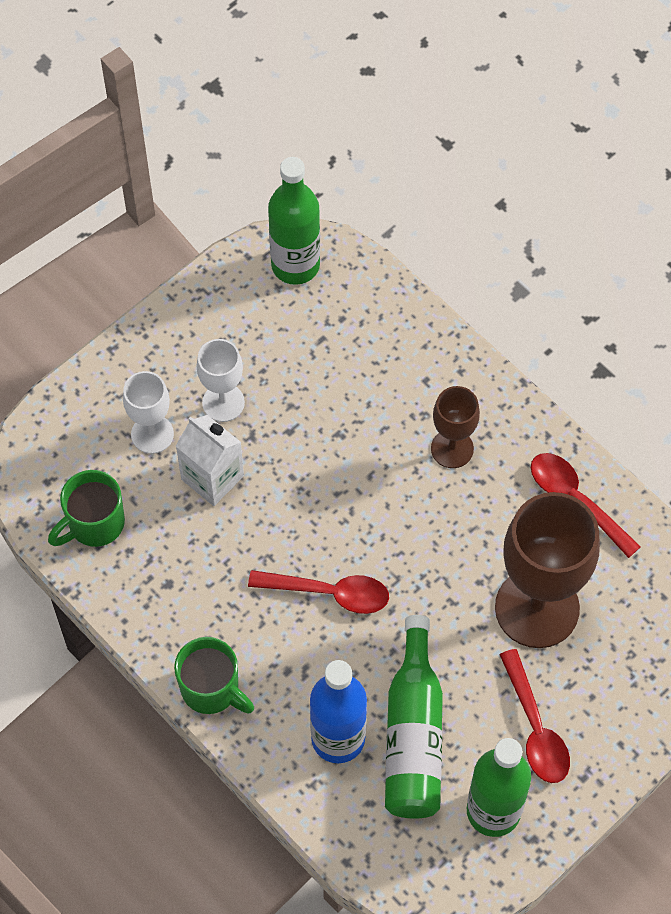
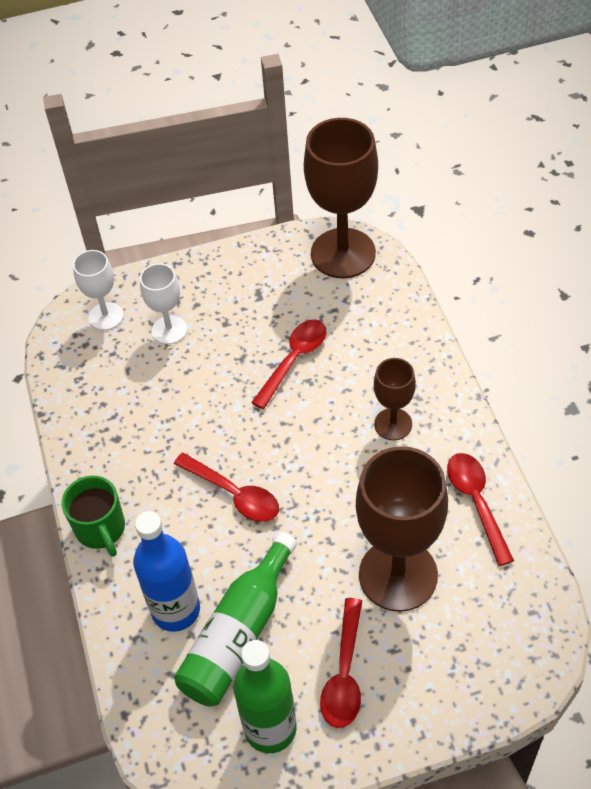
camera: 30 degrees right, 10 degrees down
green mug [48,470,125,547] -> none
white carton [176,415,244,506] -> none
white goblet [197,339,245,422] -> white goblet moved to [73,250,123,330]
green bottle [268,157,320,285] -> brown goblet [304,118,378,278]
none -> red spoon [251,319,327,409]

